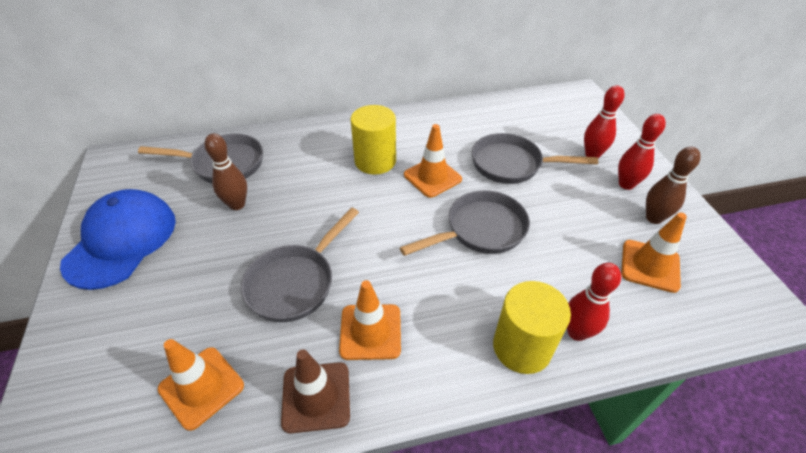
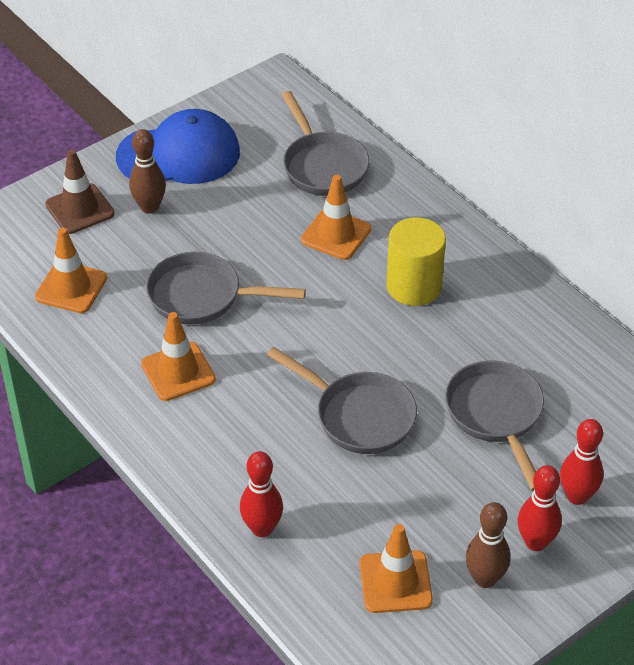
camera: 65 degrees right, 0 degrees up
brown bowling pin [204,133,247,210] -> brown bowling pin moved to [129,129,166,214]
brown traffic cone [281,349,350,433] -> brown traffic cone moved to [45,149,115,234]
orange traffic cone [404,124,462,198] -> orange traffic cone moved to [301,175,371,260]
yellow cylinder [493,281,571,374] -> none

